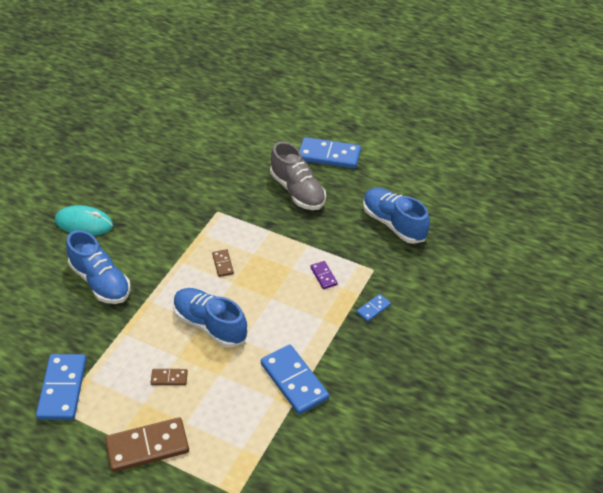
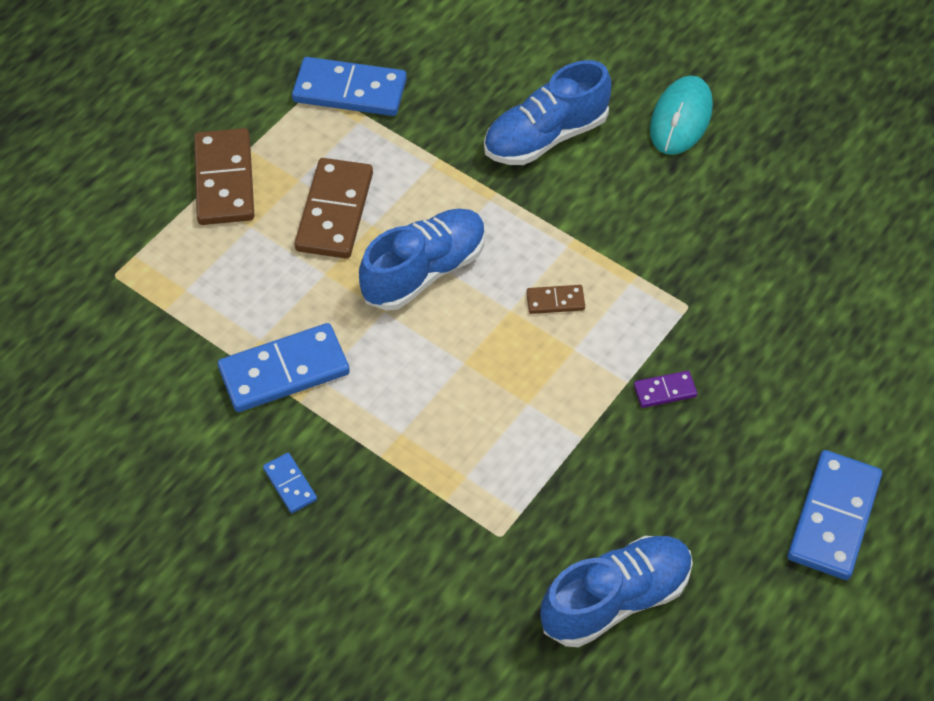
camera: 100 degrees right, 10 degrees up
brown domino [150,369,188,385] -> brown domino [294,158,373,259], size x2.07
grey shoe [270,142,326,210] -> none
purple domino [310,261,338,289] -> purple domino moved to [634,371,698,408]
blue domino [356,294,391,322] -> blue domino moved to [263,453,317,513]

